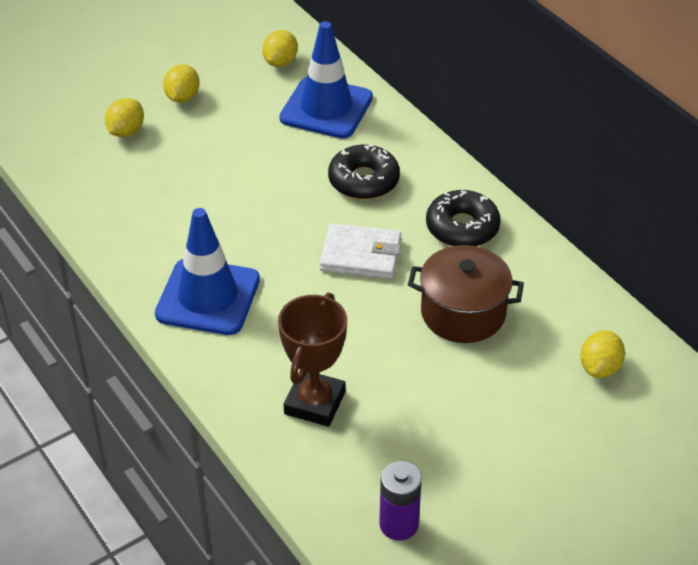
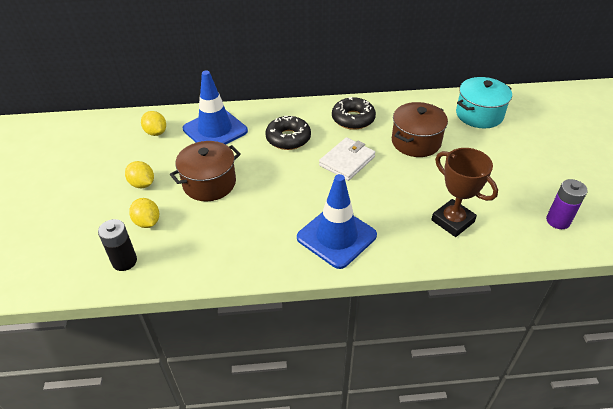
camera: 60 degrees left, 0 degrees up
yellow lemon [580,331,625,378] -> turquoise pot [456,77,512,129]
none -> black battery [98,219,137,271]
none -> brown pot [170,141,241,201]

